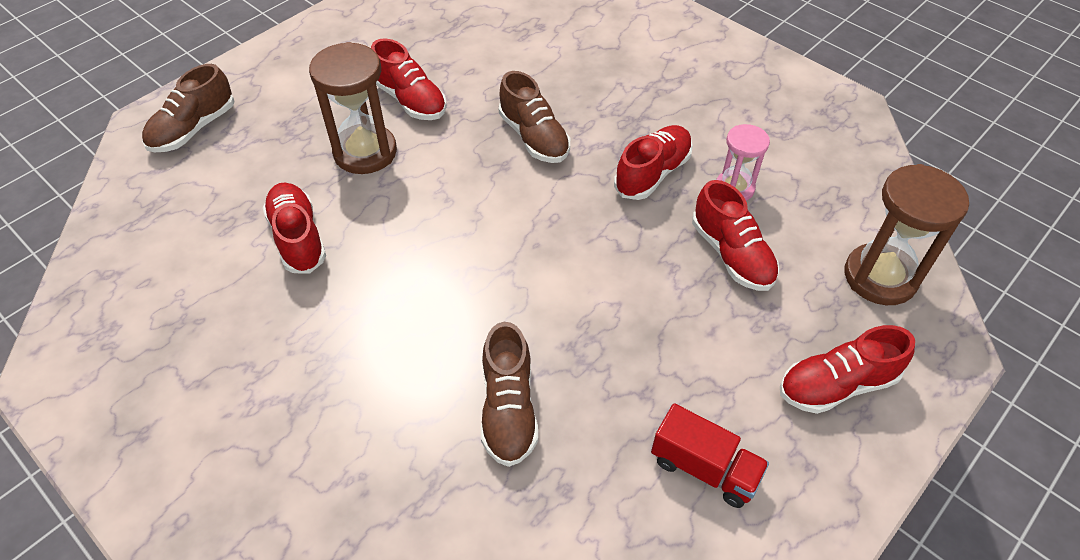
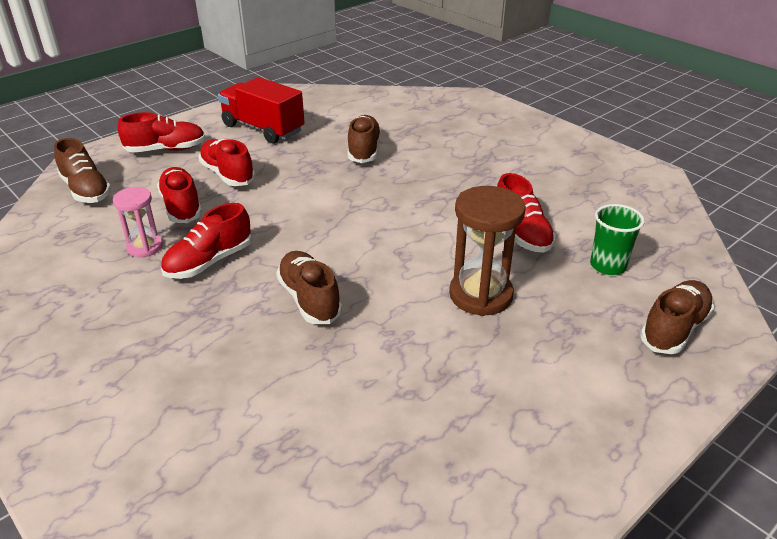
camera: 175 degrees left, 15 degrees down
red shoe [371,38,447,120] -> red shoe moved to [198,139,255,186]
red truck [651,403,769,508] -> red truck [218,77,305,143], size x1.52
brown hourglass [845,164,969,305] -> brown shoe [54,138,111,203]
none -> green cup [590,204,645,275]

